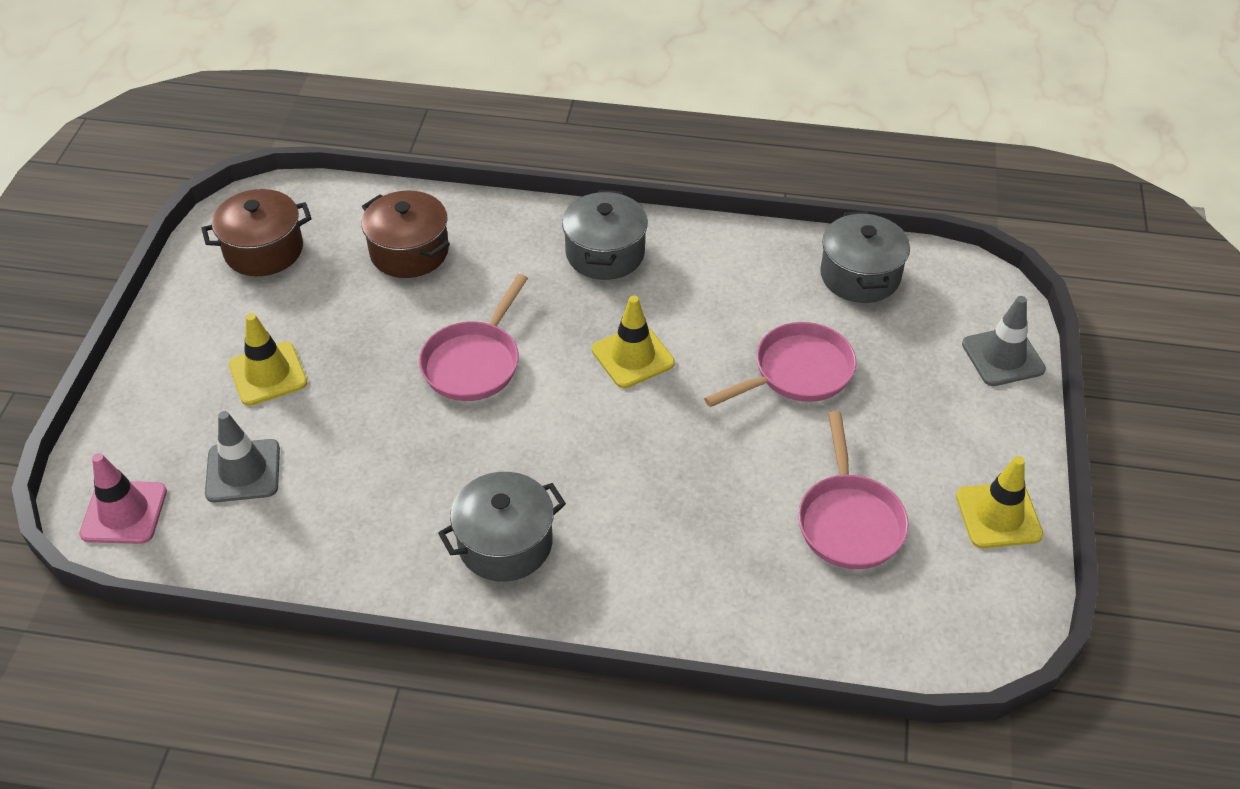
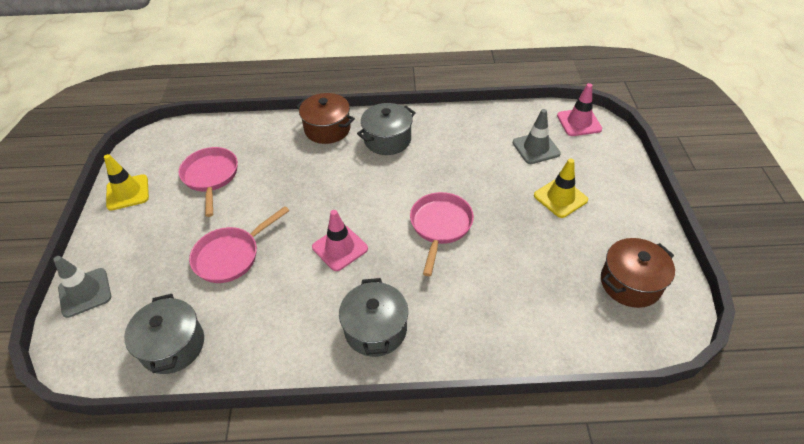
camera: 170 degrees right, 0 degrees up
brown pot [361,190,450,278] -> brown pot moved to [296,93,355,144]
yellow traffic cone [592,295,675,388] -> pink traffic cone [312,210,368,271]

